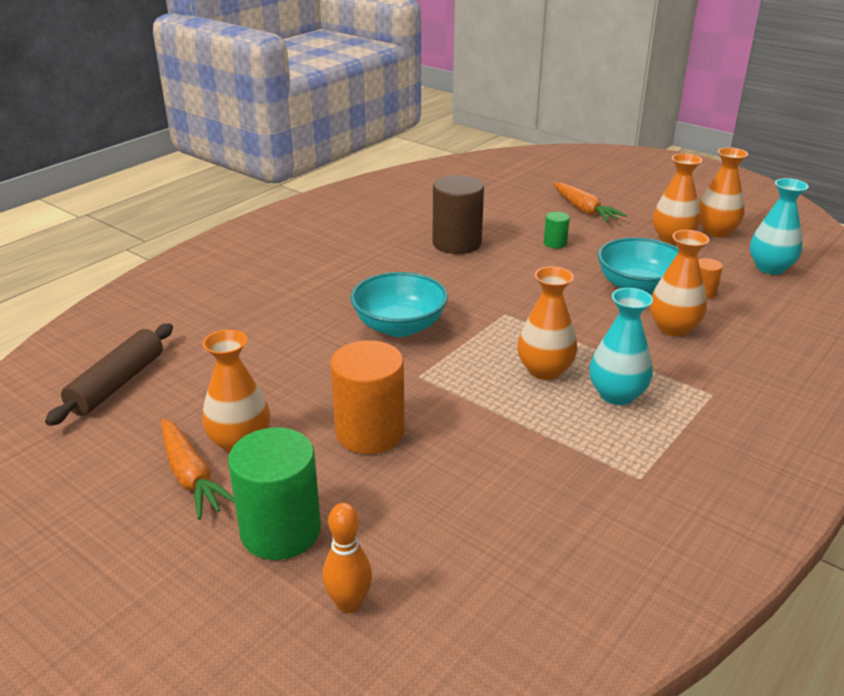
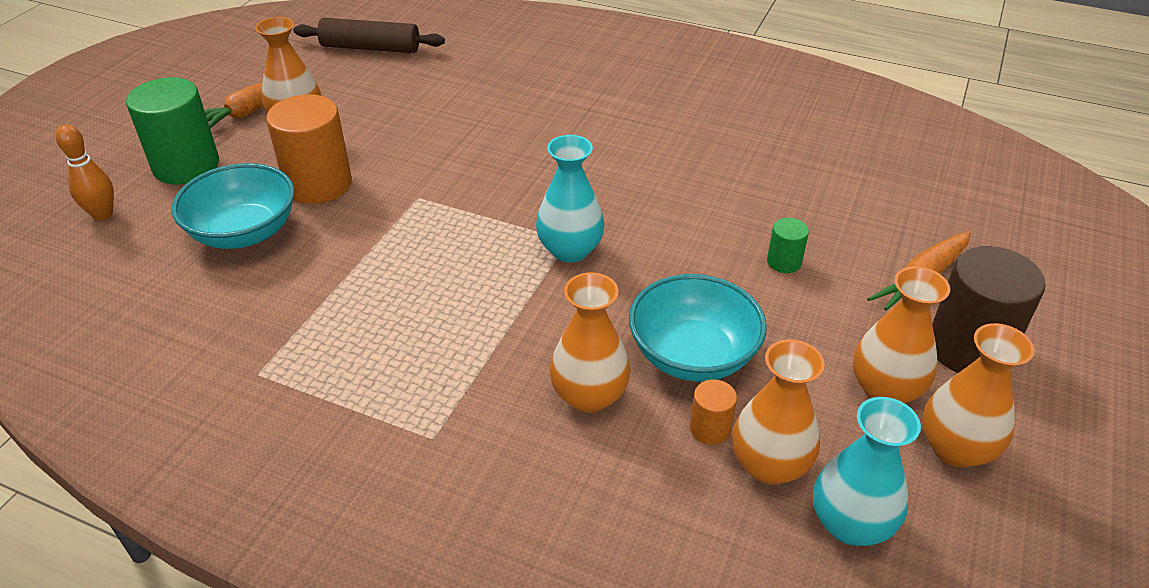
camera: 75 degrees right, 10 degrees up
turquoise bowl [350,272,448,337] -> turquoise bowl moved to [171,163,295,249]
brown cylinder [432,175,484,254] -> brown cylinder moved to [932,246,1046,373]
orange vase [518,266,578,380] -> orange vase moved to [732,339,825,485]
turquoise vase [590,288,653,405] -> turquoise vase moved to [536,135,604,263]

